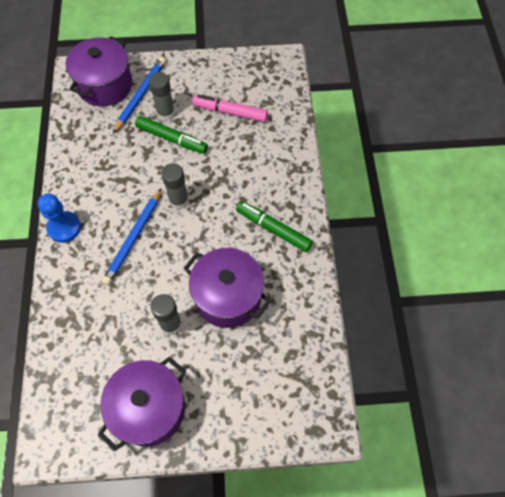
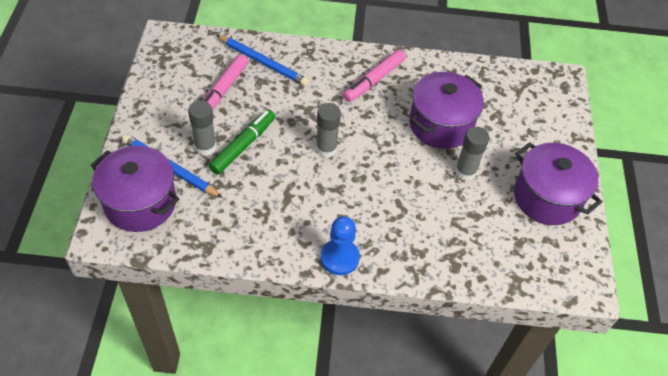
camera: 85 degrees left, 10 degrees down
blue pencil [102,188,162,285] -> blue pencil moved to [216,35,309,86]
green marker [236,201,313,252] -> pink marker [343,50,406,102]

